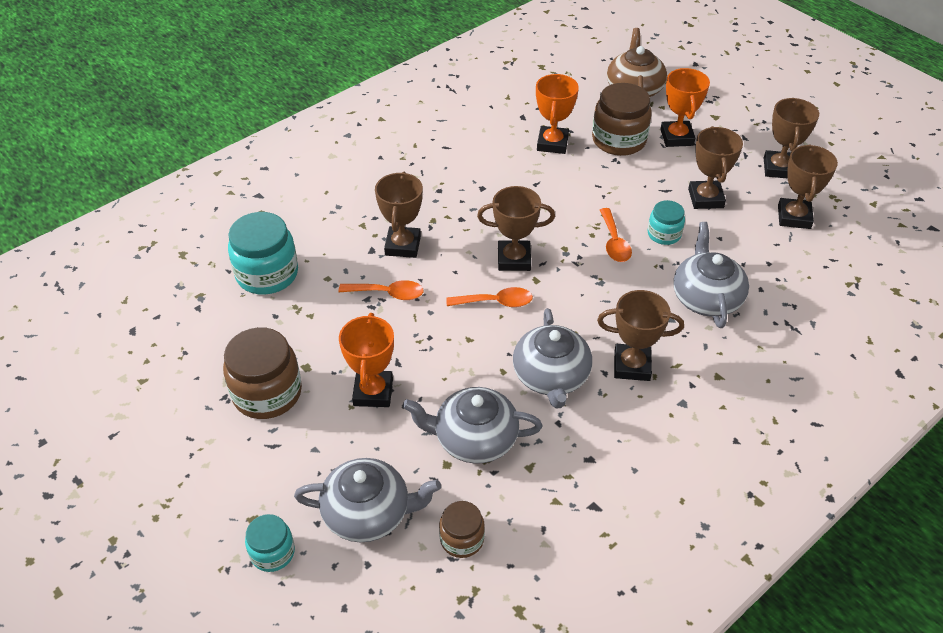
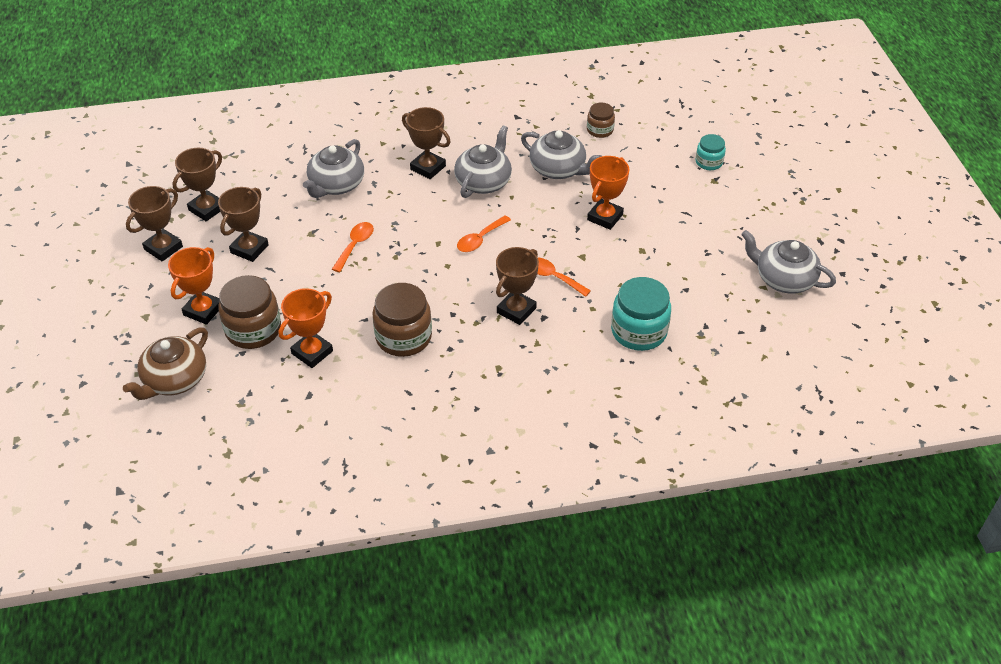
camera: 150 degrees left, 0 degrees up
brown jar [223,327,302,419] -> brown jar moved to [372,283,432,357]
grey teapot [294,458,441,542] -> grey teapot moved to [741,230,836,294]
orange spoon [446,287,533,307] -> orange spoon turned 75 degrees counterclockwise [457,216,511,252]
brown trophy [477,186,555,271] -> none
turquoise jar [648,200,685,245] -> none

